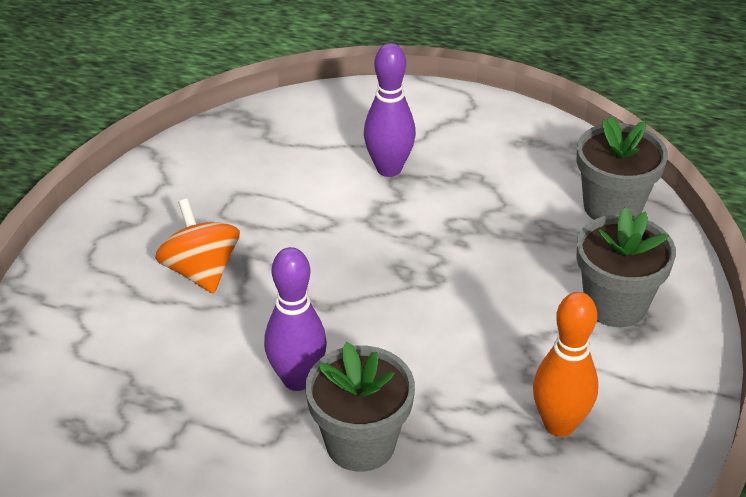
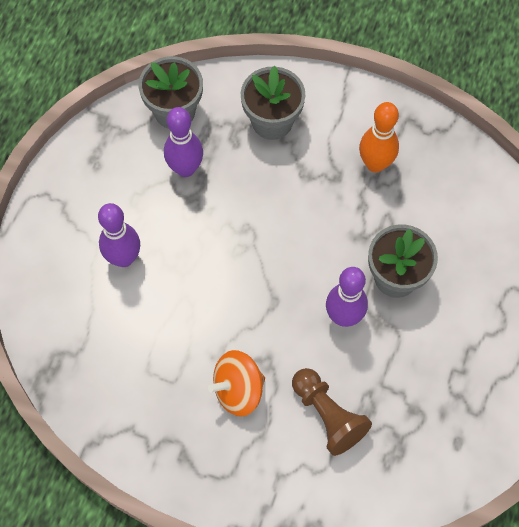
camera: 90 degrees left, 25 degrees up
none -> purple bowling pin [164,107,203,177]
none -> brown pawn [292,368,372,456]

